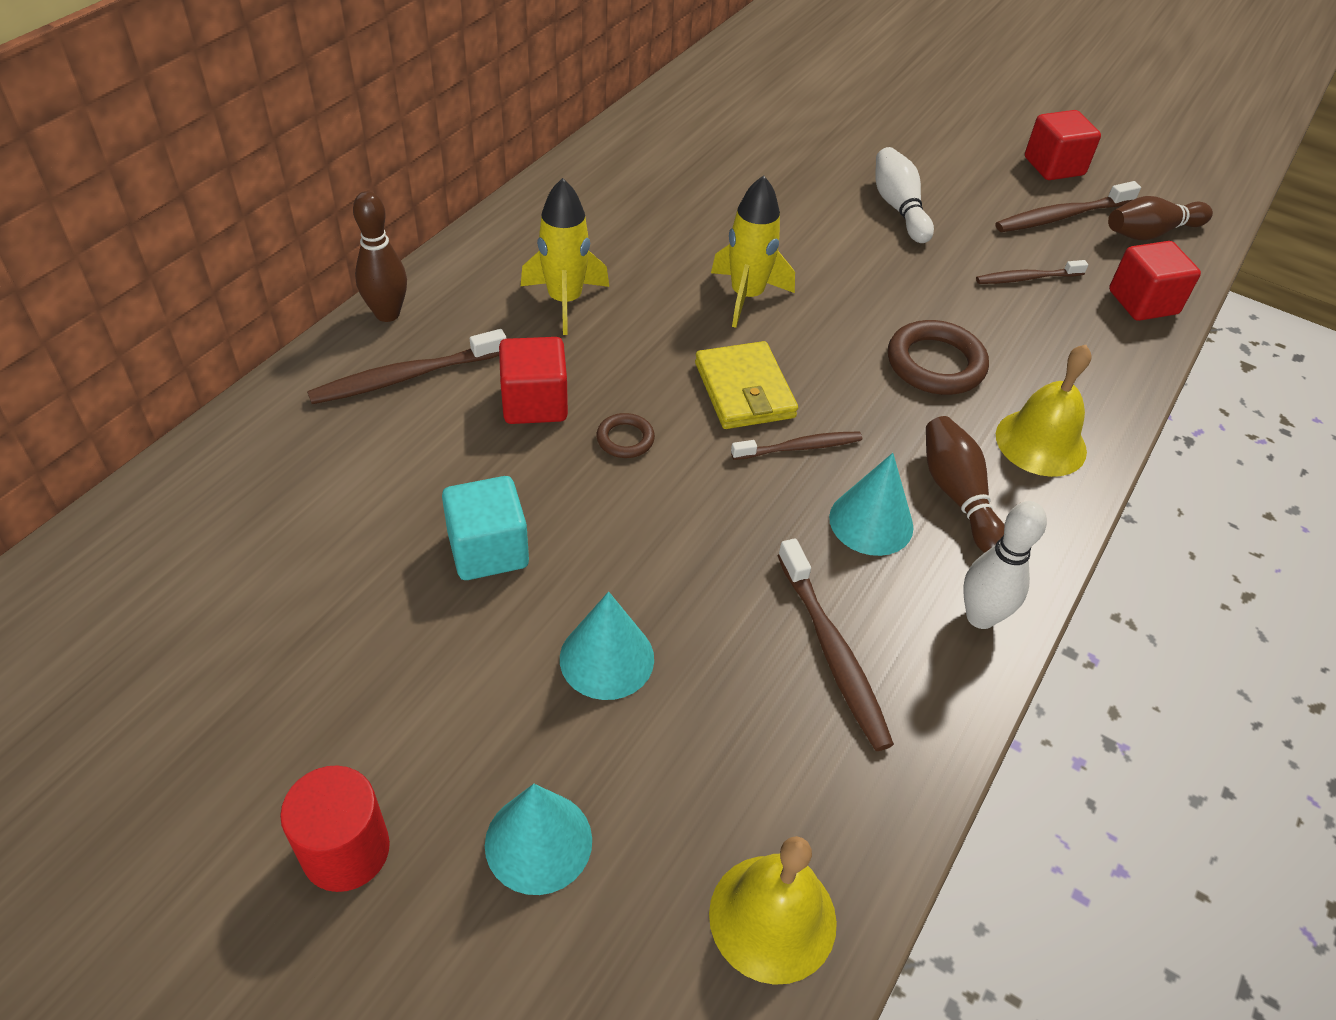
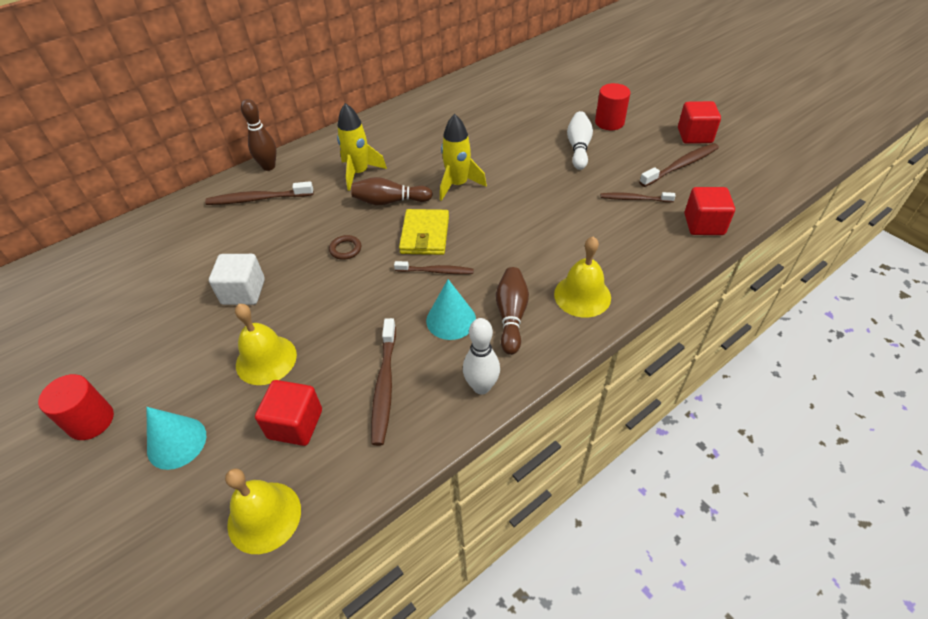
camera: 25 degrees right, 0 degrees up
turquoise cube [442,476,529,580] -> white cube [209,254,265,305]
red cube [499,337,568,424] -> red cube moved to [255,380,322,446]
turquoise cone [560,591,654,700] -> yellow bell [235,304,297,385]
brown ring [888,320,989,395] -> none
brown toothbrush [995,181,1141,232] -> brown toothbrush turned 150 degrees clockwise [639,143,719,187]
brown bowling pin [1108,196,1213,240] -> brown bowling pin moved to [351,177,433,205]
none -> red cylinder [595,83,631,130]

